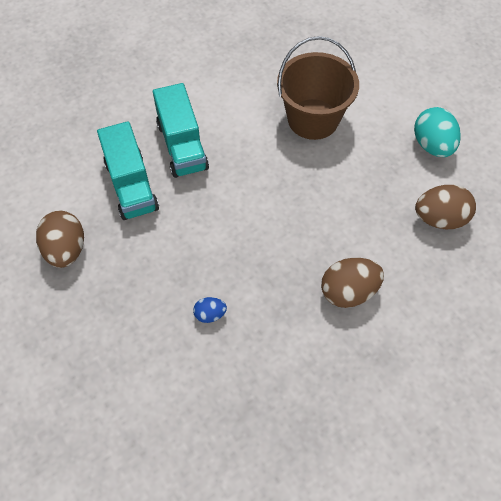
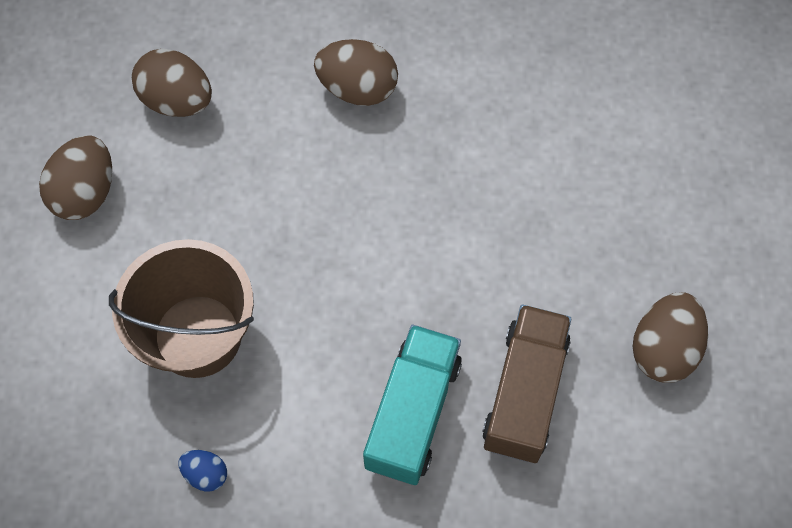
camera: 145 degrees left, 5 degrees up
turquoise truck [97,121,159,220] -> brown truck [482,305,571,463]
blue egg [193,297,227,323] -> blue egg moved to [178,450,227,491]
turquoise egg [414,107,461,157] -> brown egg [39,136,112,220]

